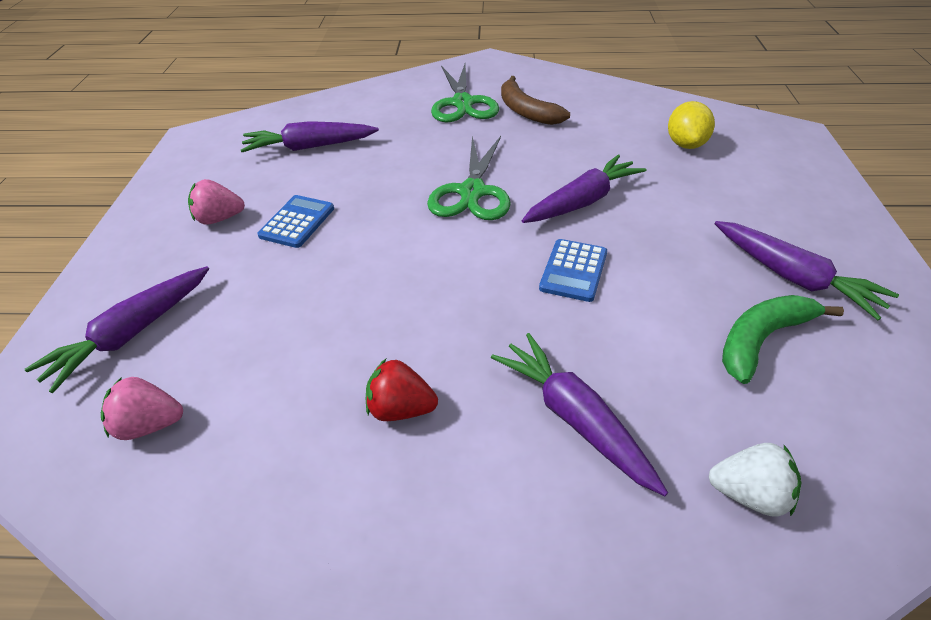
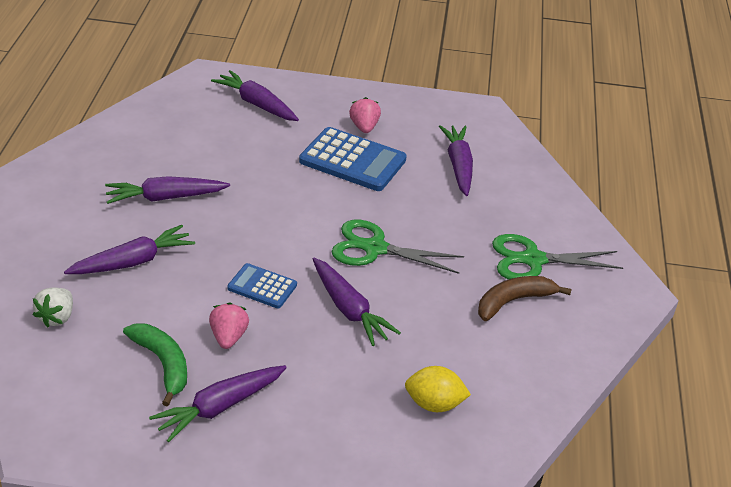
camera: 90 degrees right, 5 degrees down
pink strawberry [101,377,183,440] -> pink strawberry moved to [209,302,249,349]
blue calculator [257,195,334,248] -> blue calculator [299,127,407,191], size x1.78
red strawberry [366,359,438,421] -> purple carrot [105,176,230,204]

